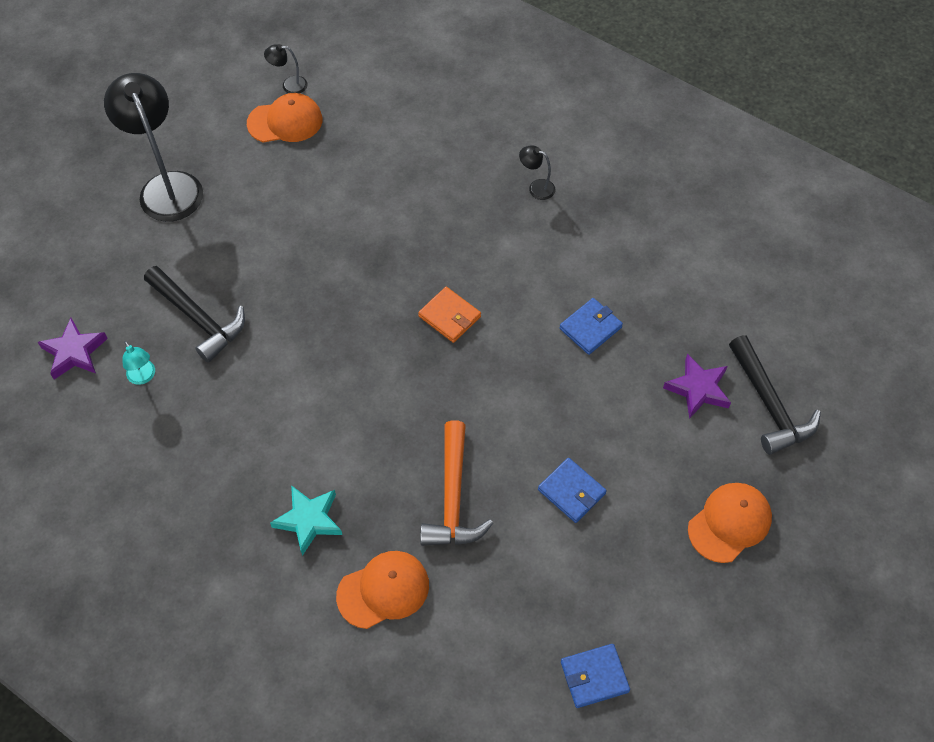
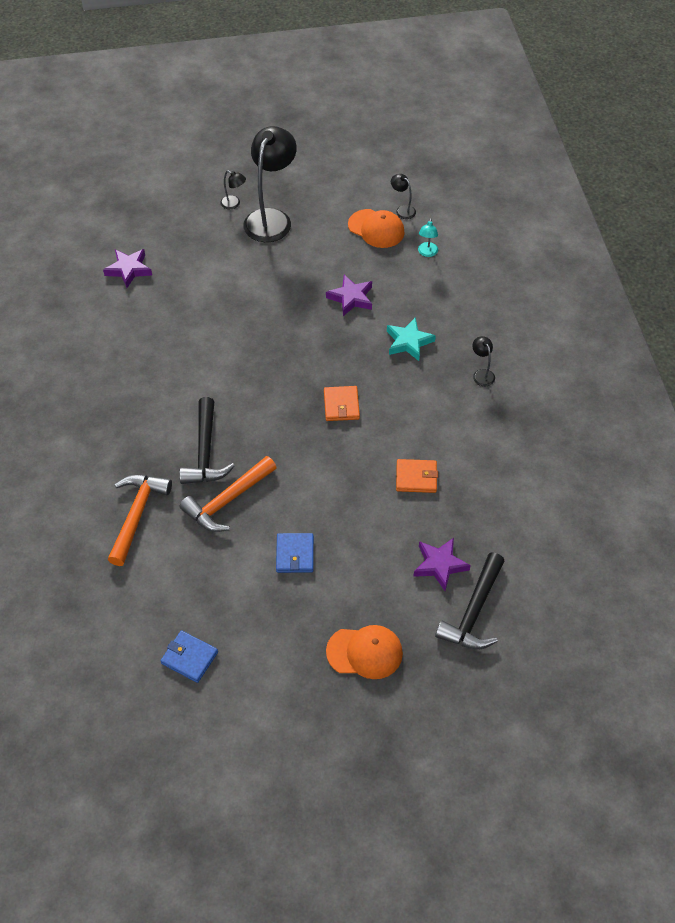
camera: 45 degrees right, 5 degrees down
turquoise lamp [122,341,155,385] -> turquoise lamp moved to [418,218,438,257]
black hammer [144,266,245,363] -> black hammer moved to [180,397,235,484]
turquoise star [270,485,342,556] -> turquoise star moved to [387,318,436,361]
orange cap [336,551,429,629] -> orange hammer [108,475,172,566]
blue wallet [559,298,623,355] -> orange wallet [396,459,438,493]
none -> black lamp [220,170,246,209]
none -> purple star [326,275,372,316]

